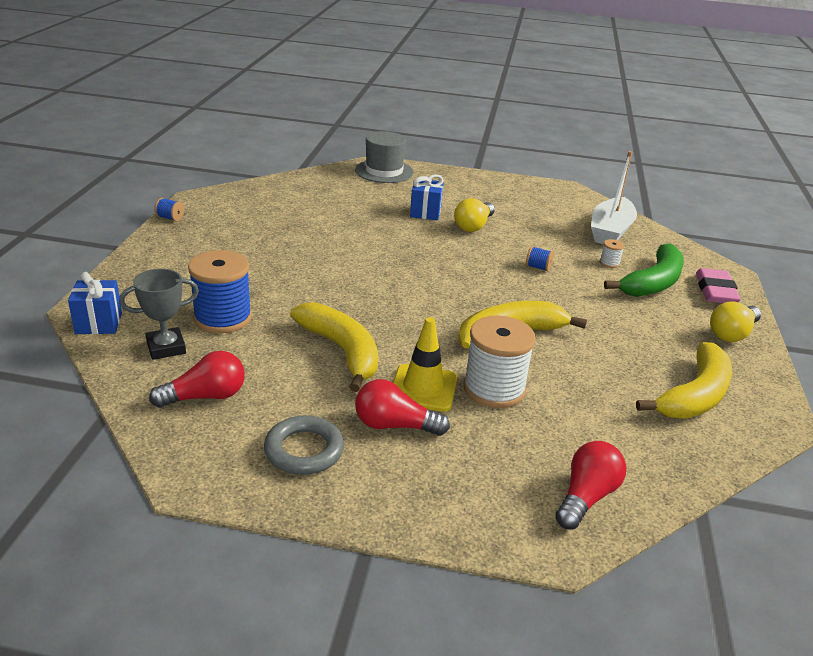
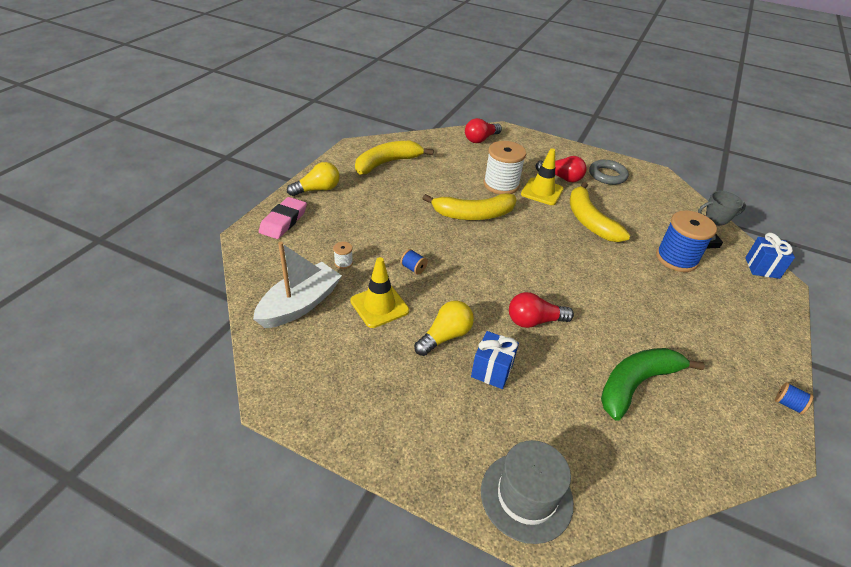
camera: 165 degrees left, 10 degrees up
red light bulb [149,351,245,408] -> red light bulb moved to [509,292,574,328]
green banana [604,243,684,297] -> green banana moved to [601,348,705,421]
none -> yellow traffic cone [350,257,409,328]

